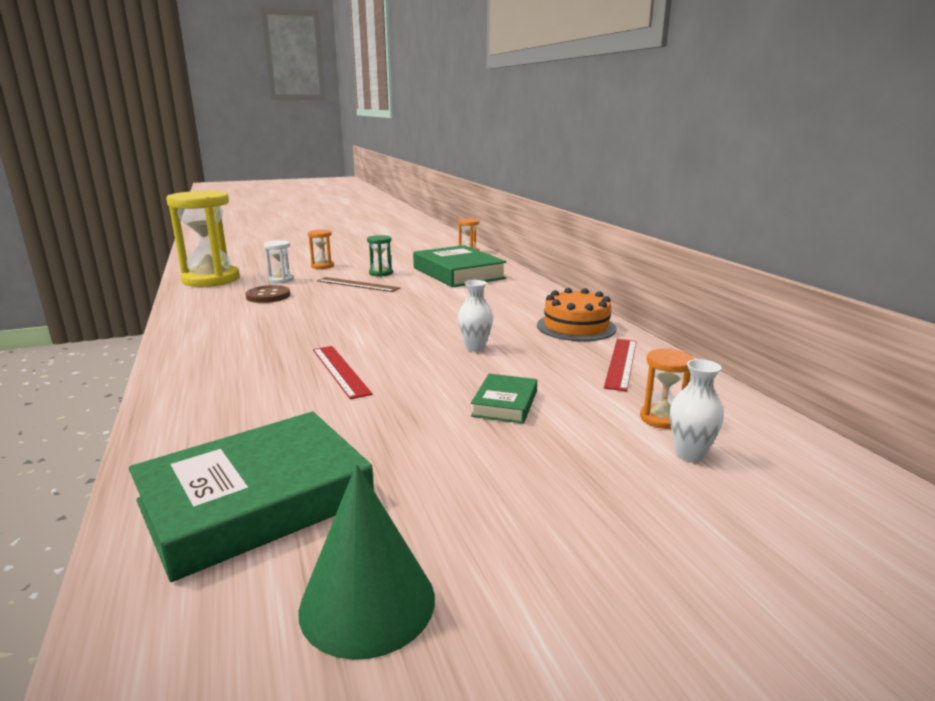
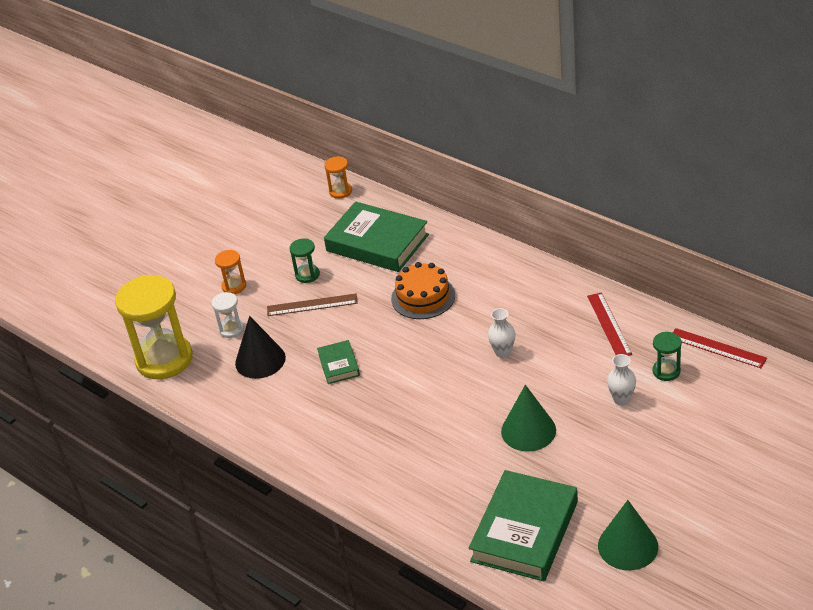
camera: 25 degrees left, 20 degrees up
brown button [245,285,290,303] -> black cone [235,316,286,379]
red ruler [313,346,372,399] -> red ruler moved to [673,328,767,368]
green book [471,374,537,423] -> green book moved to [317,340,360,384]
orange cake [537,288,617,341] -> orange cake moved to [391,262,455,319]
orange hourglass [640,349,694,429] -> green hourglass [653,332,681,381]
white vase [670,359,724,462] -> white vase moved to [607,354,636,406]
none -> green cone [501,385,556,452]

